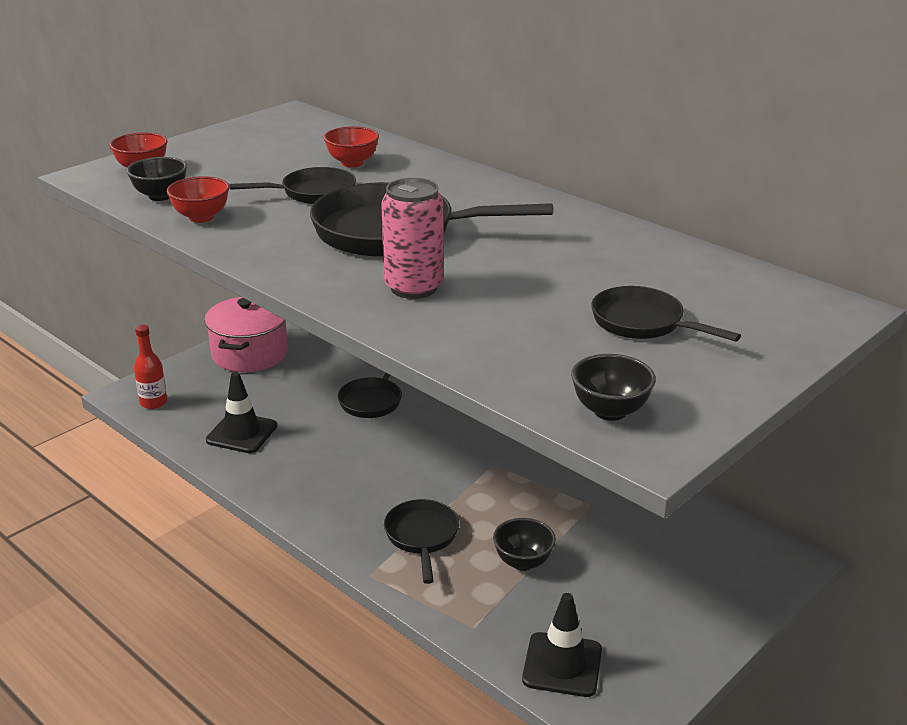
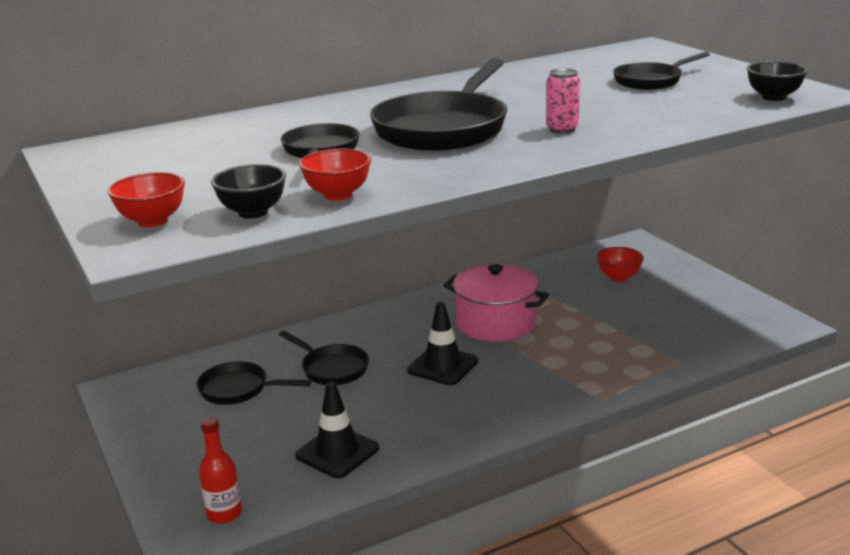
camera: 70 degrees left, 5 degrees down
pink pot [205,297,288,372] -> pink pot moved to [444,264,549,342]
red bowl [324,126,379,167] -> red bowl moved to [597,247,644,282]
pink can [381,178,444,299] -> pink can [546,68,580,133], size x0.61
black pan [384,499,459,584] -> black pan moved to [197,361,311,405]
black bowl [493,518,556,571] -> none
black traffic cone [522,593,602,697] -> black traffic cone moved to [407,302,478,385]

